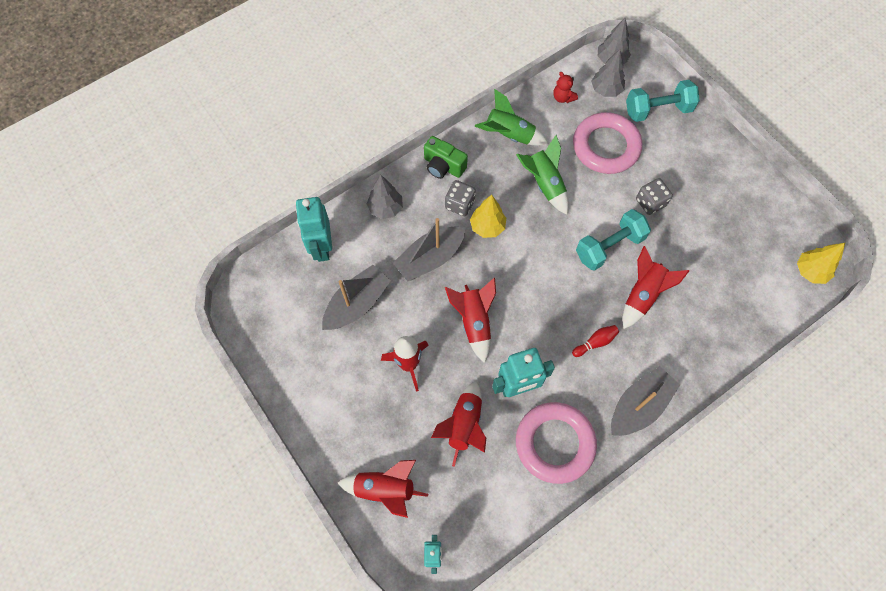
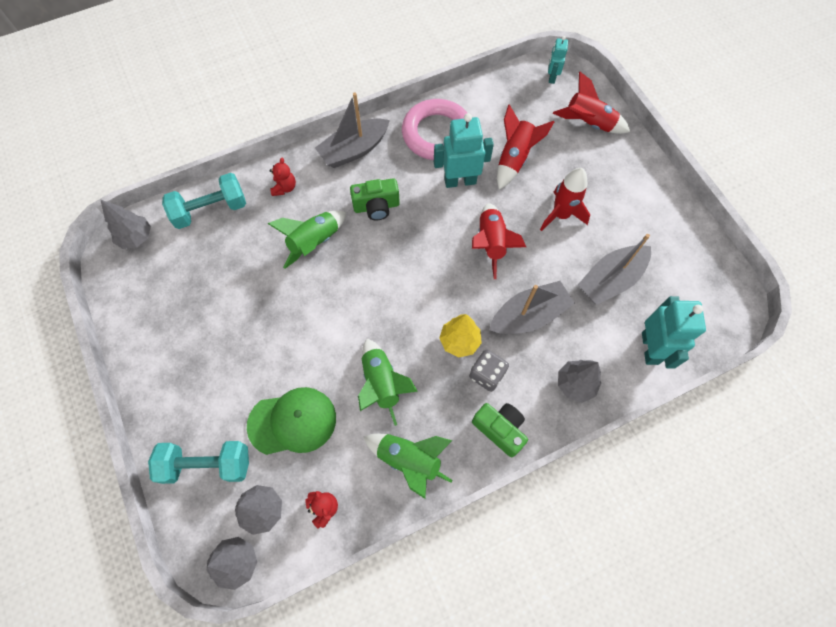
camera: 170 degrees left, 0 degrees up
red bowling pin [572,325,619,357] -> green camera [350,178,400,221]
pink ring [573,112,642,174] -> green cap [247,387,336,455]
turquoise dumbbell [576,209,651,271] -> turquoise dumbbell moved to [162,173,246,229]
red rocket [623,246,689,329] -> green rocket [268,210,346,269]
grey dice [636,178,673,215] -> none
yellow tree [797,243,845,284] -> grey tree [100,199,151,249]
none -> red teddy bear [270,158,296,196]

